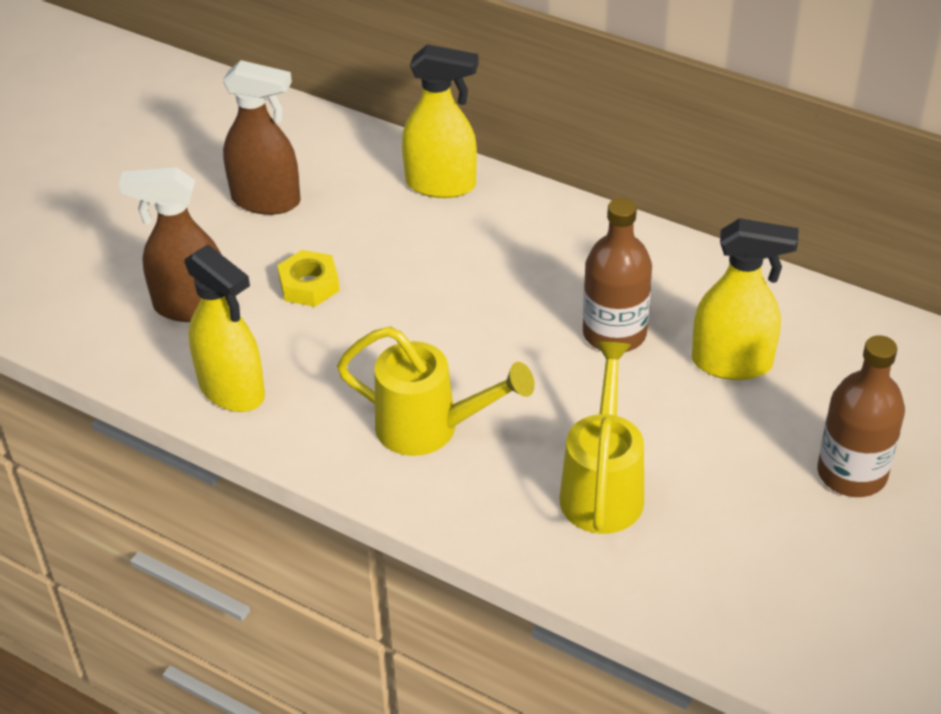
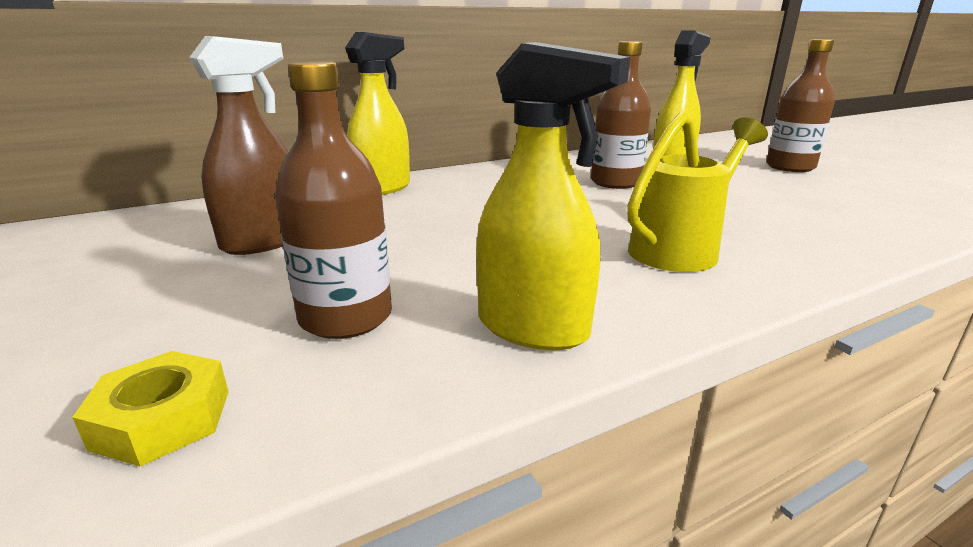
camera: 60 degrees left, 20 degrees down
brown spray bottle [119,167,221,322] -> brown bottle [275,61,392,339]
yellow spray bottle [185,244,265,412] -> yellow spray bottle turned 45 degrees clockwise [476,42,630,350]
yellow nut [277,250,340,307] -> yellow nut moved to [72,351,229,467]
yellow watering can [560,342,644,534] -> none

